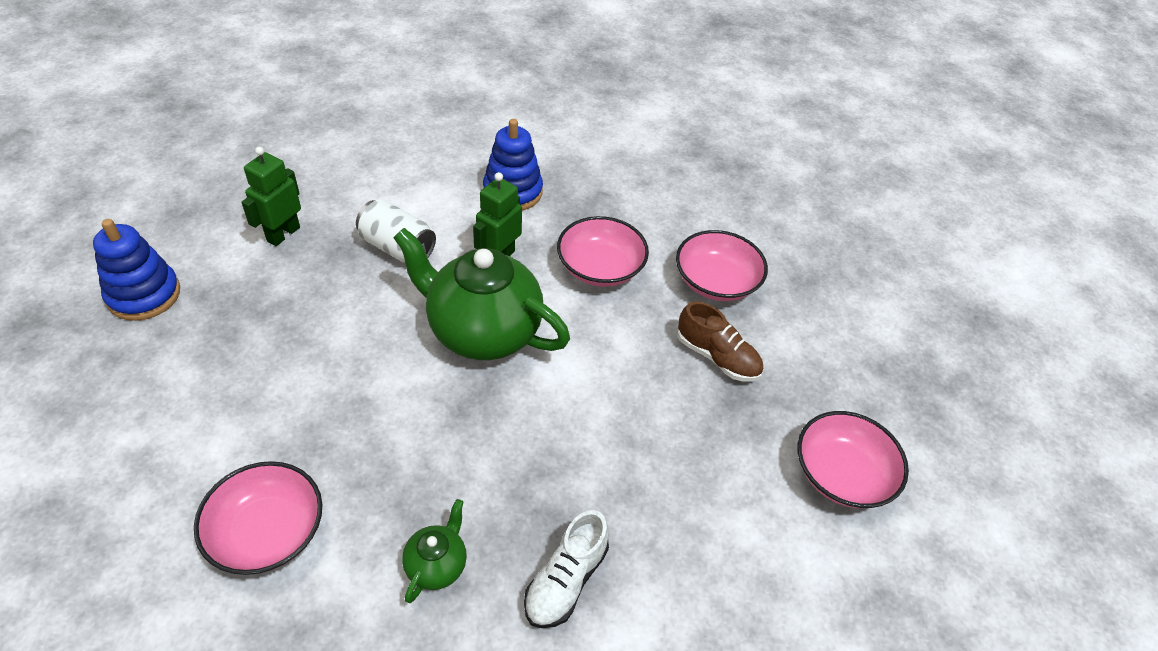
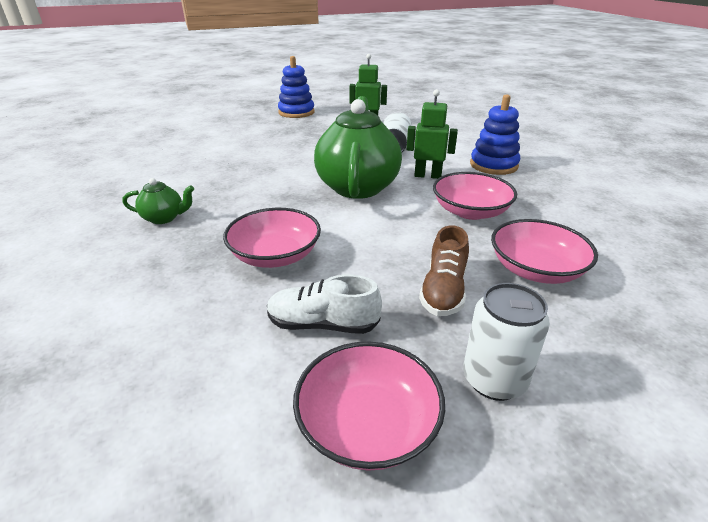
camera: 70 degrees right, 15 degrees down
pink bowl [194,461,323,575] -> pink bowl moved to [223,208,321,268]
white shoe [524,510,609,628] -> white shoe moved to [267,275,382,334]
none -> white can [463,283,550,401]

